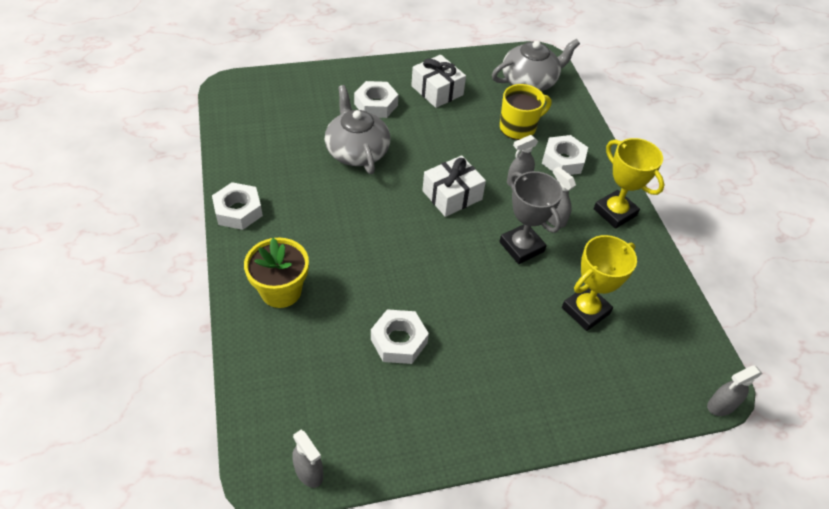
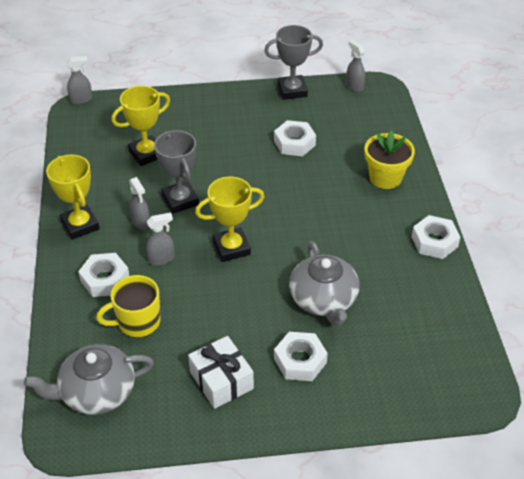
camera: 170 degrees left, 5 degrees down
white gift [422,155,486,217] -> yellow trophy [195,177,265,262]
none -> grey trophy [264,25,323,100]

